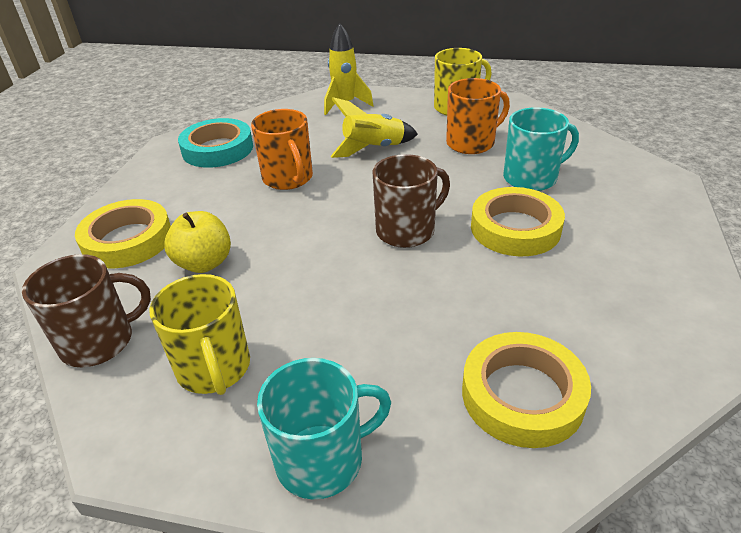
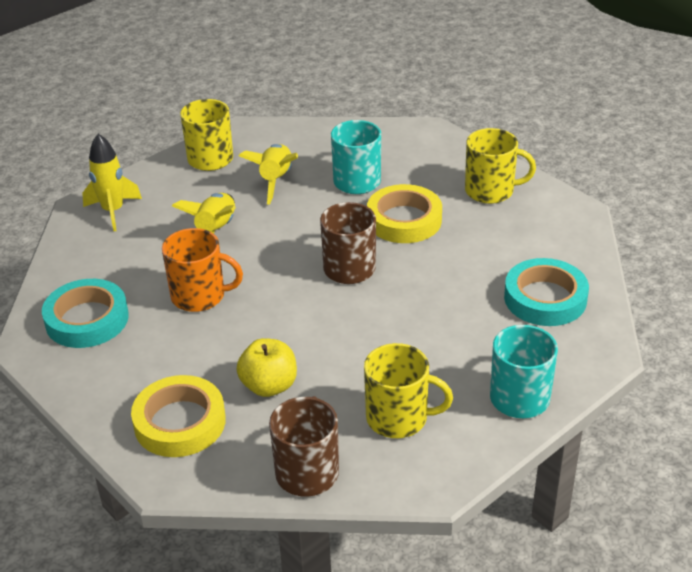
camera: 55 degrees left, 0 degrees up
orange mug [446,78,510,154] -> yellow rocket [239,144,298,205]
yellow tape [462,332,591,448] -> turquoise tape [504,258,589,326]
none -> yellow mug [465,128,536,204]

